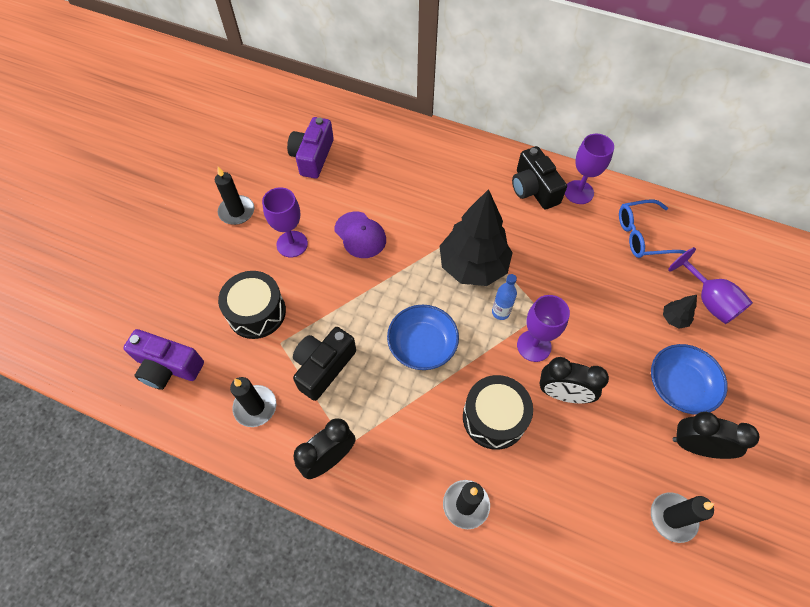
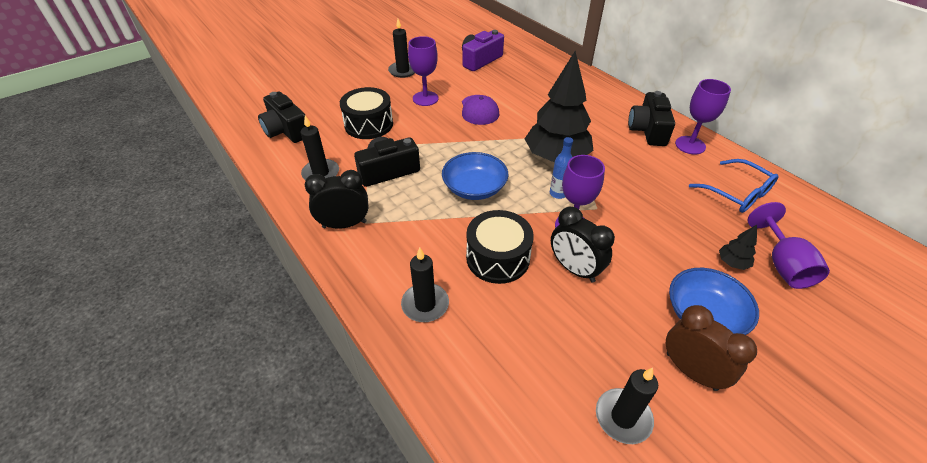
camera: 30 degrees right, 15 degrees down
purple camera [123,329,204,390] -> black camera [258,92,306,143]
blue glasses [619,199,686,258] -> blue glasses turned 150 degrees counterclockwise [689,159,779,213]
black clock [673,412,759,459] -> brown clock [666,305,757,391]

